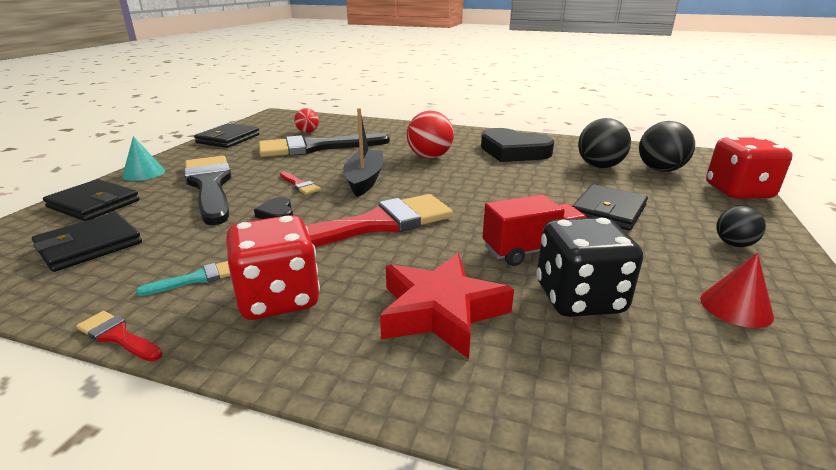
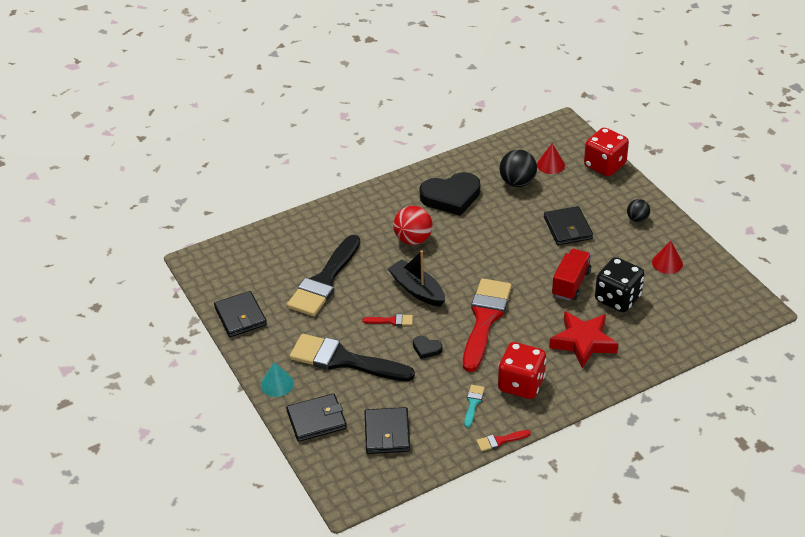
camera: 45 degrees left, 15 degrees up
red ball [294,108,319,133] -> none
black ball [639,121,695,172] -> red cone [537,143,565,174]

